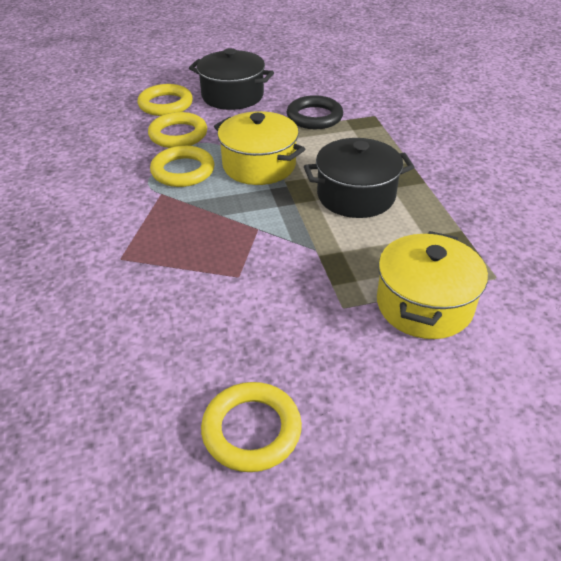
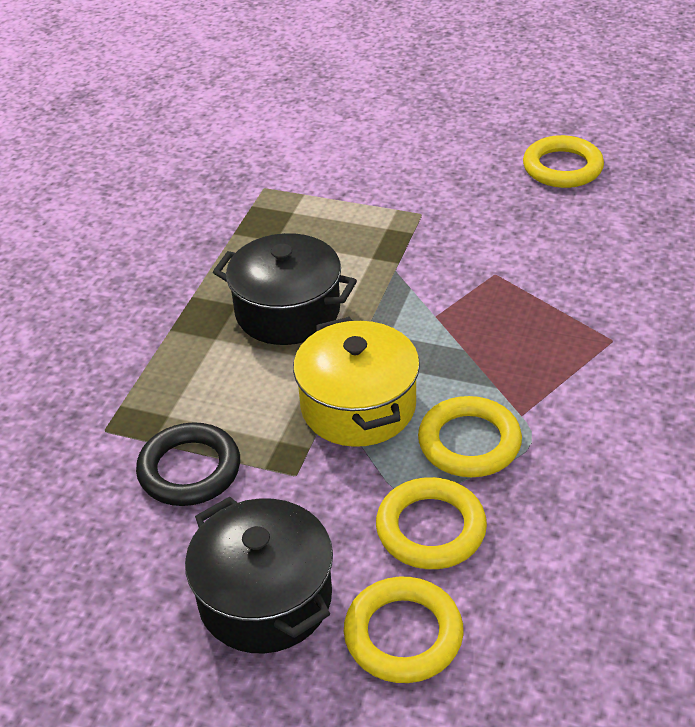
camera: 145 degrees left, 0 degrees up
yellow pot [377,231,488,339] -> none

